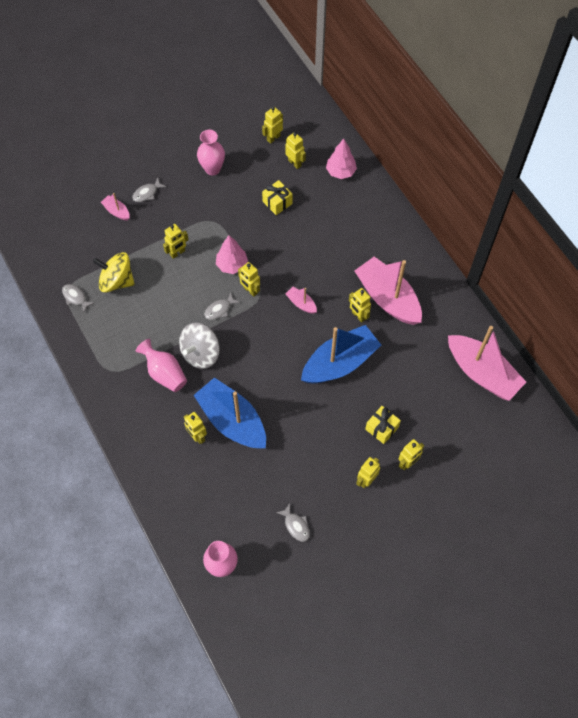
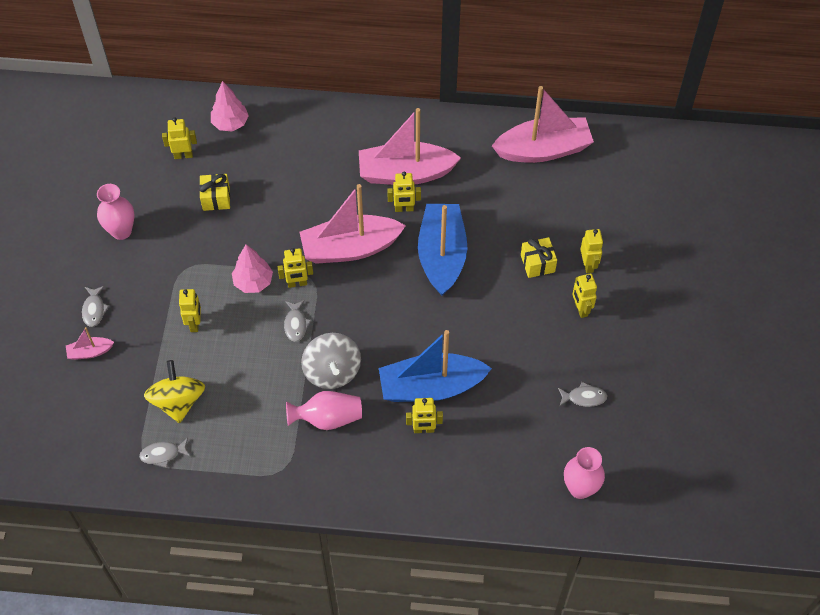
camera: 55 degrees left, 5 degrees down
yellow spinning top [93,252,135,293] -> yellow spinning top turned 120 degrees clockwise [144,360,205,423]
yellow robot [262,106,283,144] -> none
pink boat [286,287,317,314] -> pink boat [300,184,406,264], size x2.29

